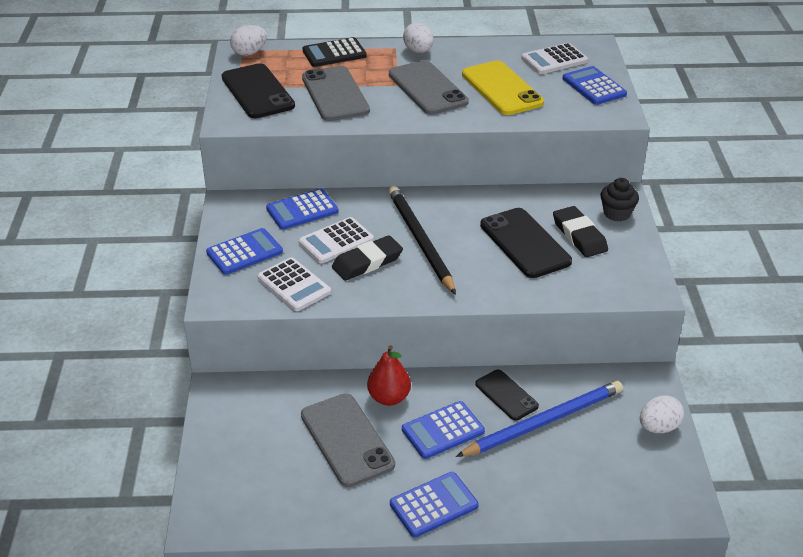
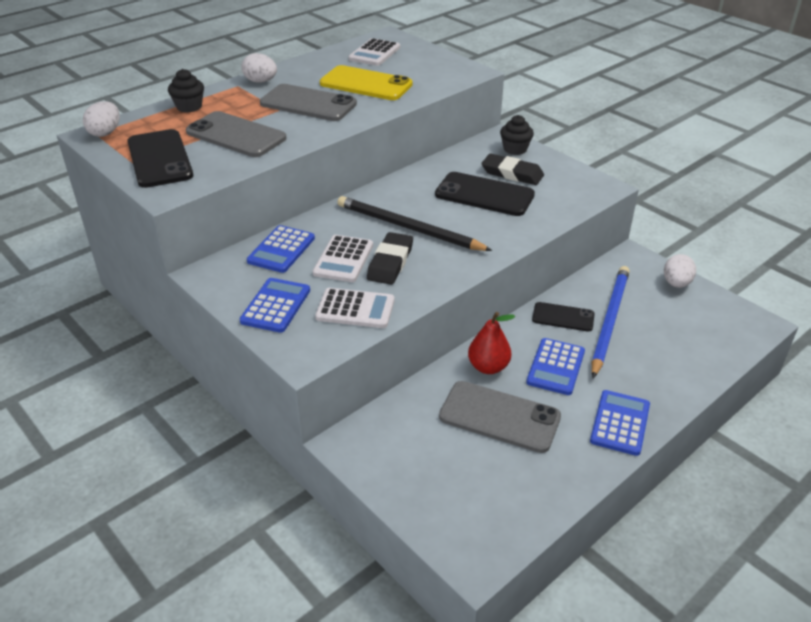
camera: 40 degrees left, 0 degrees up
black phone [222,63,295,118] -> black phone turned 45 degrees clockwise [127,129,193,188]
black calculator [302,37,367,67] -> black cupcake [168,69,204,113]
blue calculator [563,66,627,105] -> none

